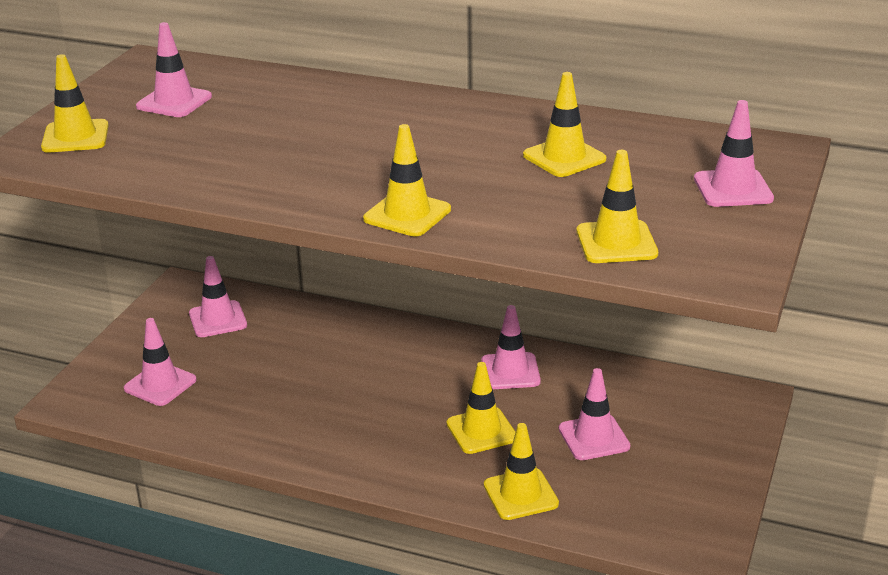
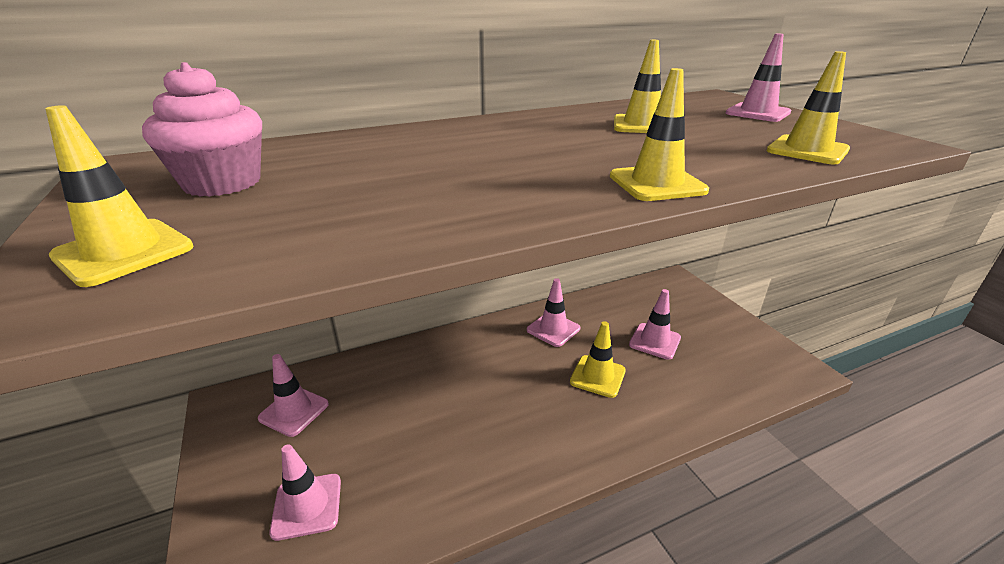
camera: 45 degrees left, 0 degrees up
pink traffic cone [136,22,212,117] -> pink cupcake [142,62,262,197]
yellow traffic cone [484,423,559,520] -> none

